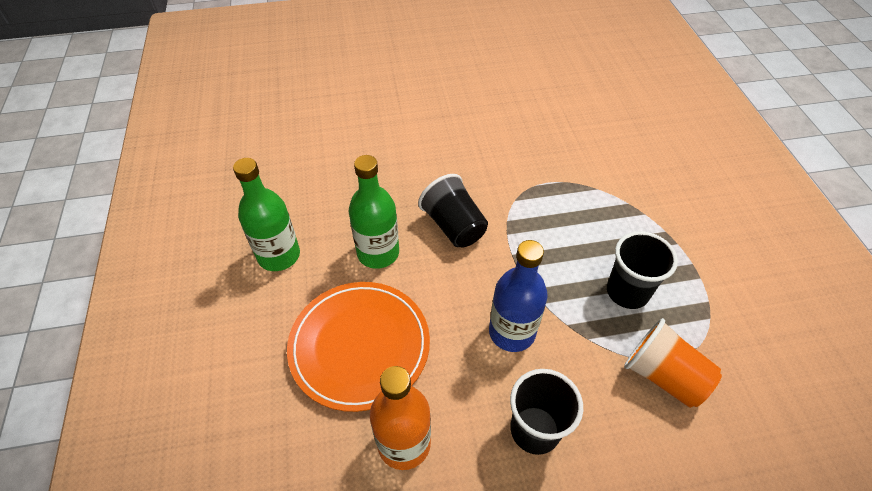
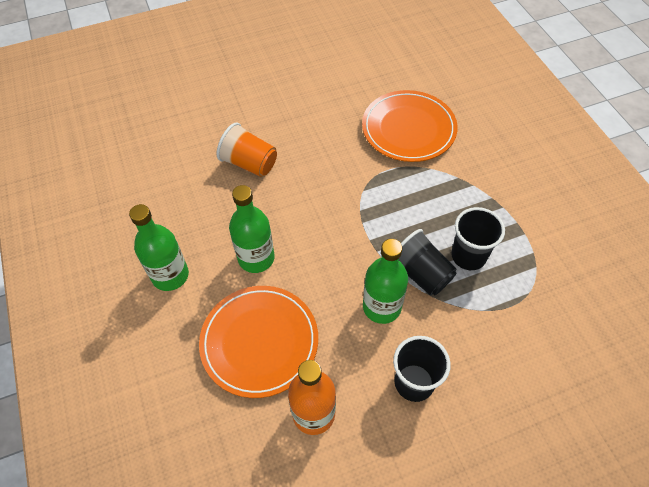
camera: 10 degrees left, 5 degrees up
black cup [418,174,488,247] -> black cup moved to [399,229,457,296]
blue bottle [489,240,548,352] -> green bottle [363,239,408,324]
orange cup [624,318,722,408] -> orange cup moved to [217,122,277,177]
none -> orange plate [362,90,458,162]

